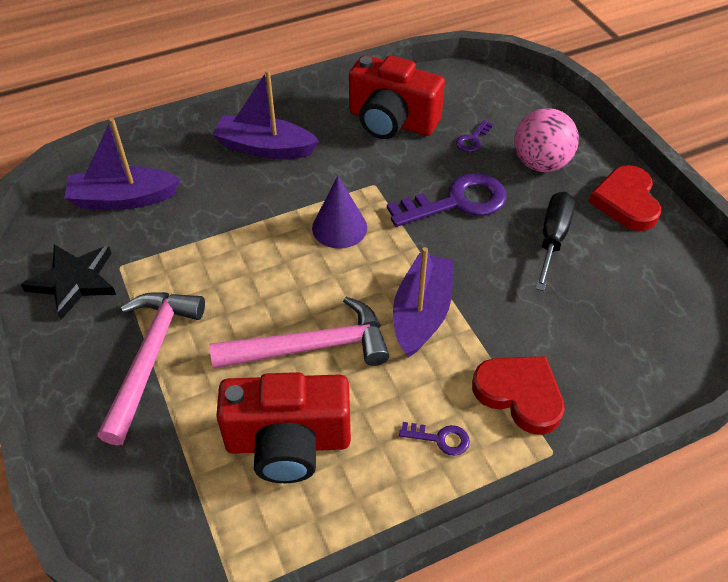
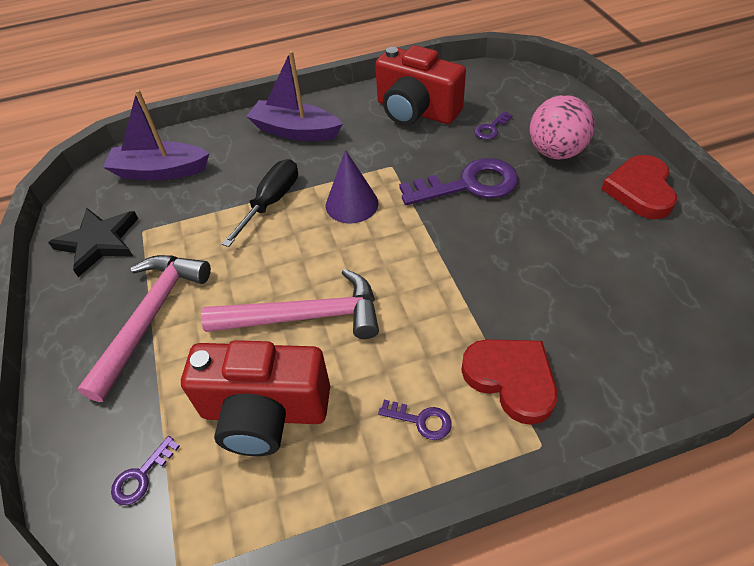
camera: 10 degrees right, 0 degrees up
purple boat [393,247,454,358] -> none
black screwdriver [535,192,575,291] -> black screwdriver moved to [222,159,298,247]
none -> purple key [111,436,180,505]

